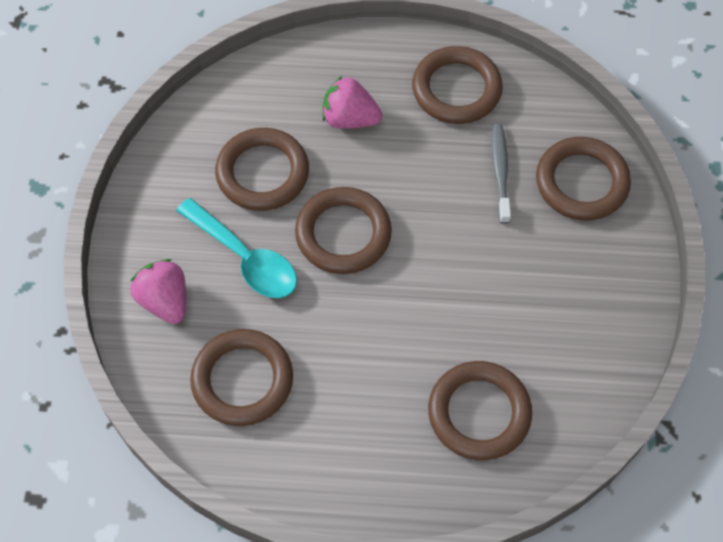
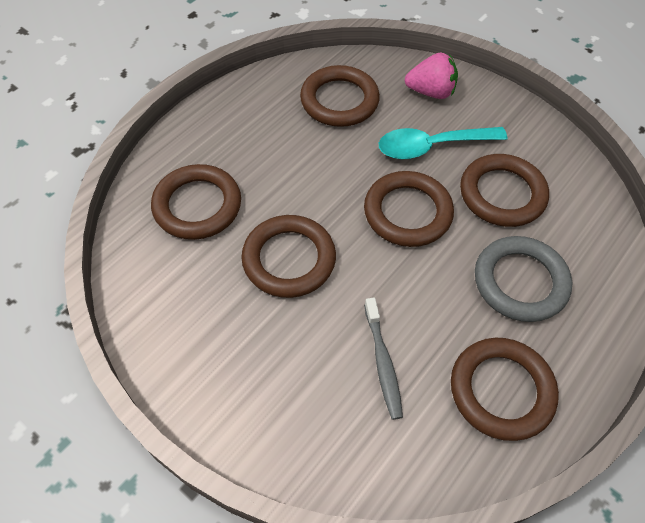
camera: 125 degrees right, 5 degrees down
pink strawberry [322,76,382,129] -> grey ring [475,236,572,322]
grey toothbrush [491,123,511,224] -> grey toothbrush turned 45 degrees clockwise [364,298,403,420]
brown ring [536,137,631,220] -> brown ring moved to [241,215,336,298]

